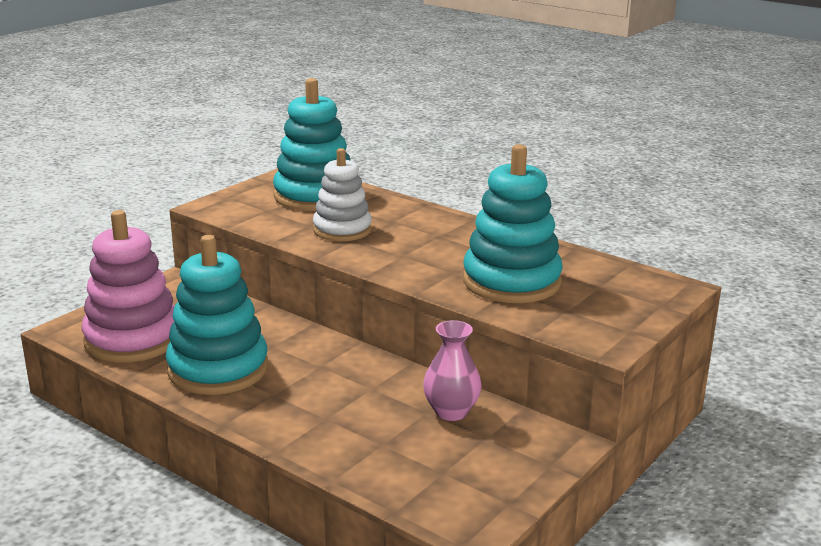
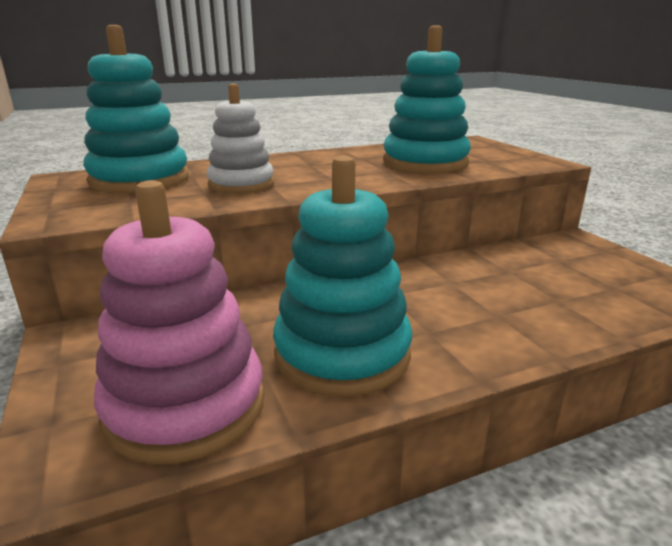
camera: 60 degrees left, 0 degrees up
pink vase [423,320,481,421] -> none

